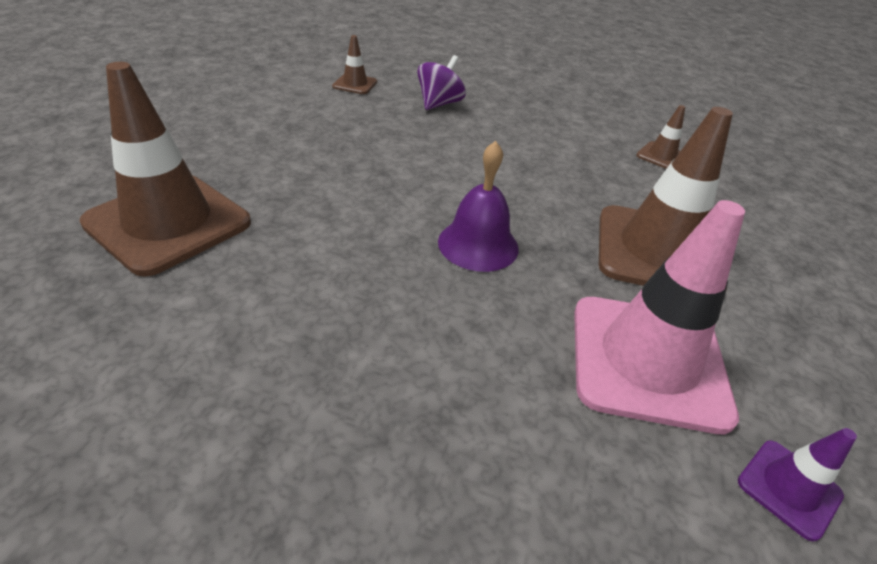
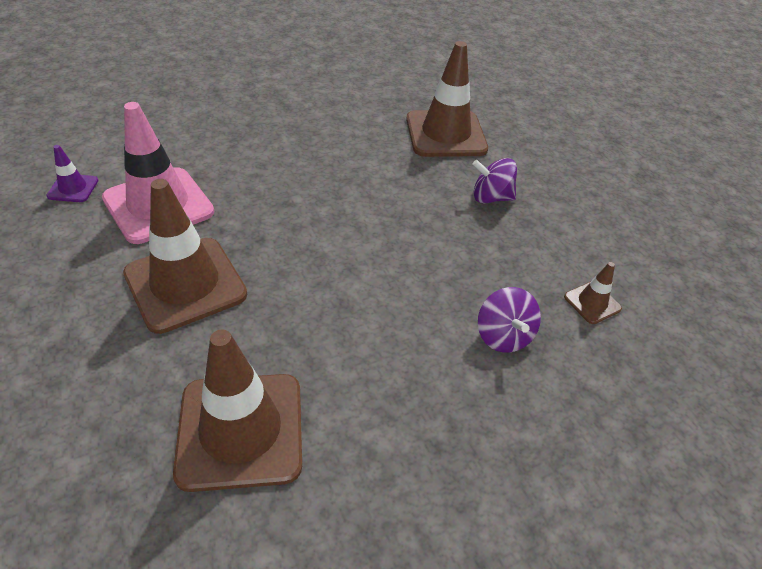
camera: 135 degrees right, 5 degrees up
purple bell [438,141,519,272] -> none
brown traffic cone [636,105,685,169] -> brown traffic cone [173,330,302,492], size x2.21
none -> purple spinning top [472,158,517,203]

